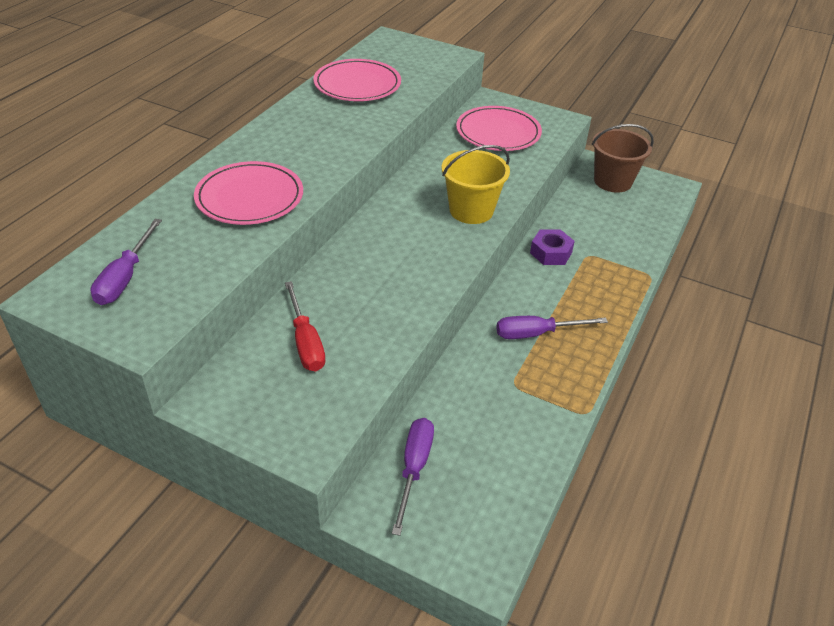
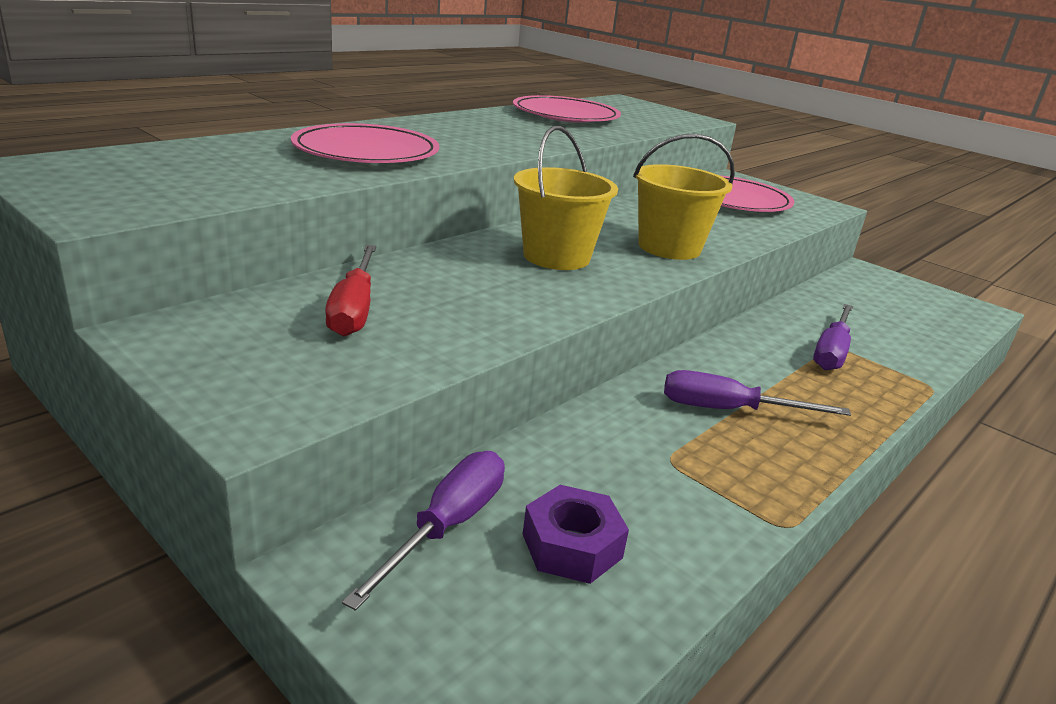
camera: 15 degrees right, 15 degrees down
purple screwdriver [91,219,162,305] -> purple screwdriver moved to [813,304,853,370]
purple nut [530,230,575,265] -> purple nut moved to [523,485,629,584]
brown bucket [592,124,654,192] -> none
none -> yellow bucket [514,126,618,270]

